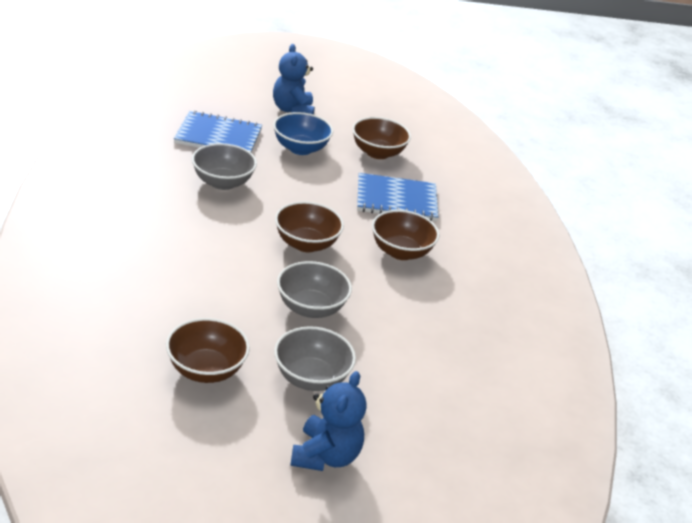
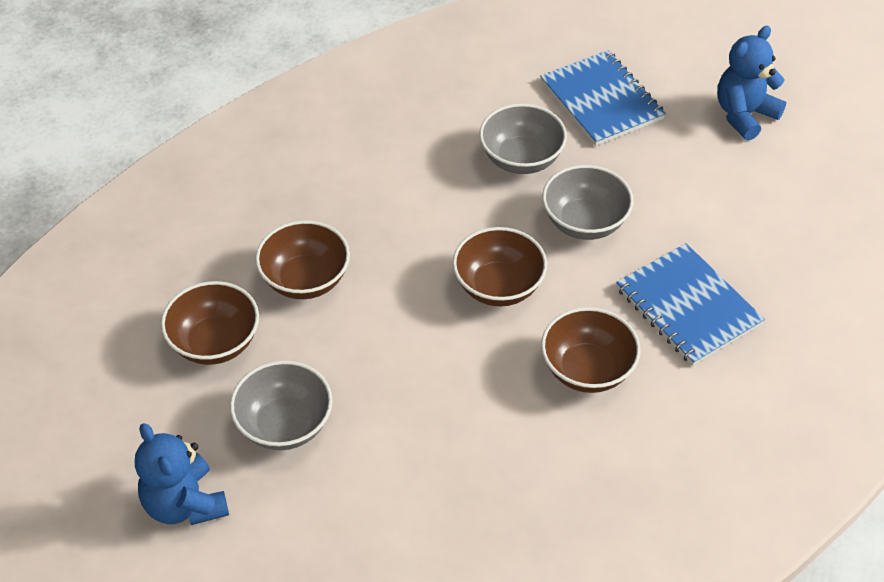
camera: 60 degrees right, 15 degrees up
blue bowl [273,112,333,155] -> none
grey bowl [277,261,352,318] -> grey bowl moved to [542,165,634,240]
blue teddy bear [290,371,366,471] -> blue teddy bear turned 75 degrees clockwise [135,423,229,525]
brown bowl [352,117,411,159] -> brown bowl moved to [255,220,350,299]

